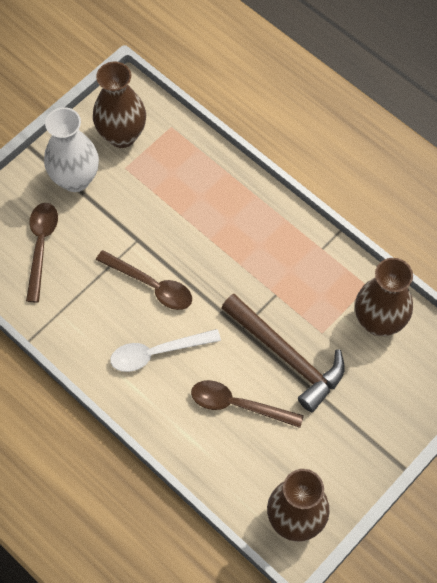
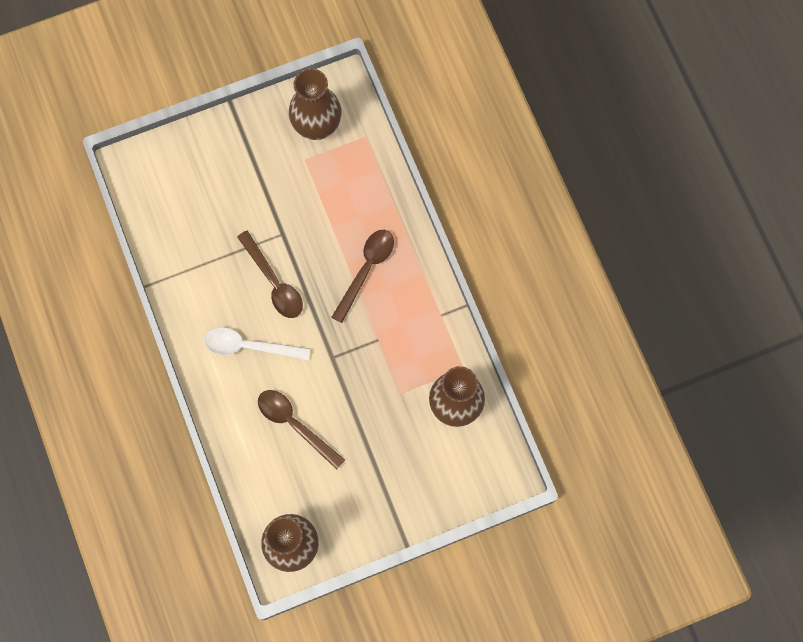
camera: 25 degrees right, 10 degrees up
brown spoon [26,203,58,302] -> brown spoon moved to [331,230,394,323]
white vase [44,107,99,192] -> none
brown hammer [222,294,345,412] -> none

